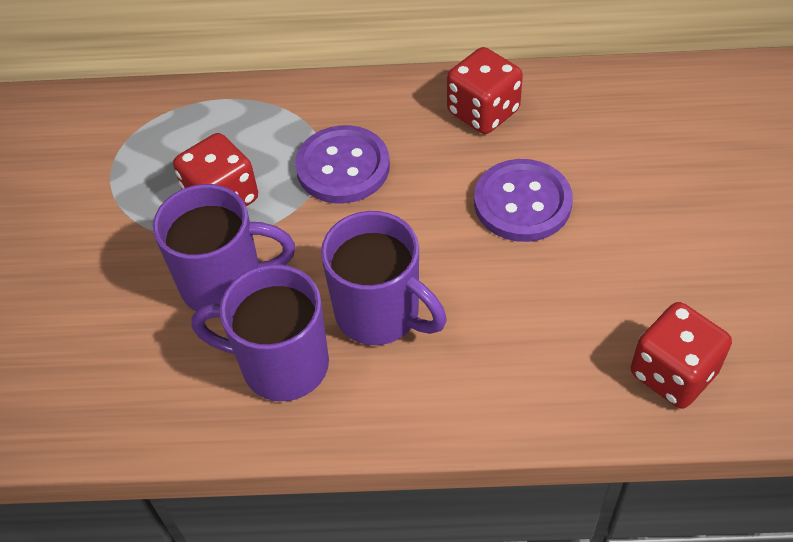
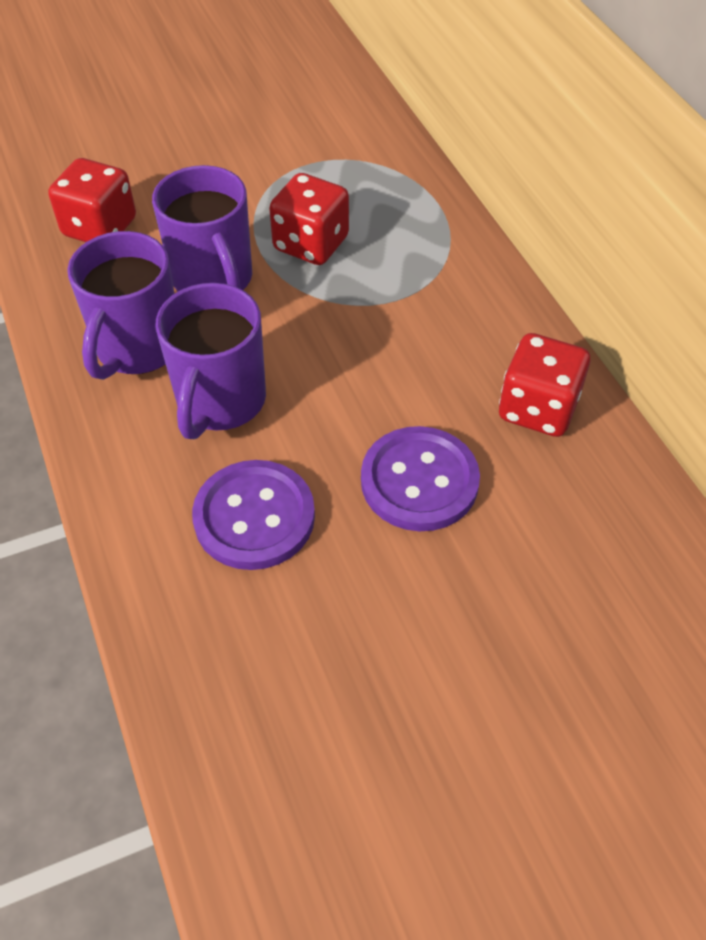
camera: 65 degrees right, 0 degrees up
purple mug [192,264,329,401] -> purple mug turned 150 degrees counterclockwise [67,231,174,380]
purple button [295,125,390,203] -> purple button moved to [192,460,315,570]
red dice [631,302,732,409] -> red dice moved to [48,158,136,242]

